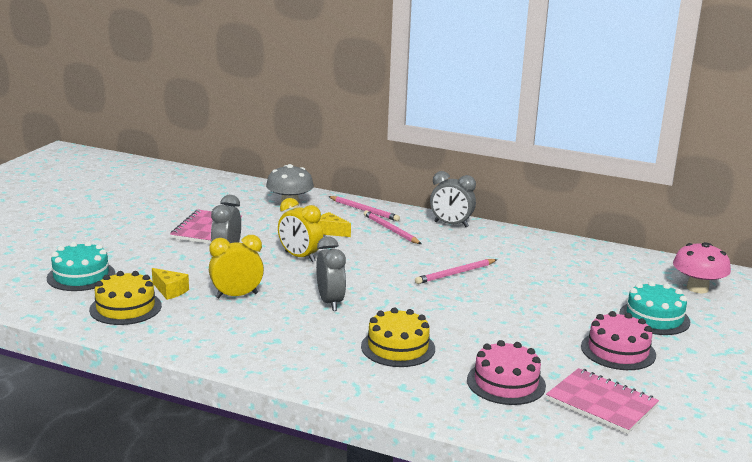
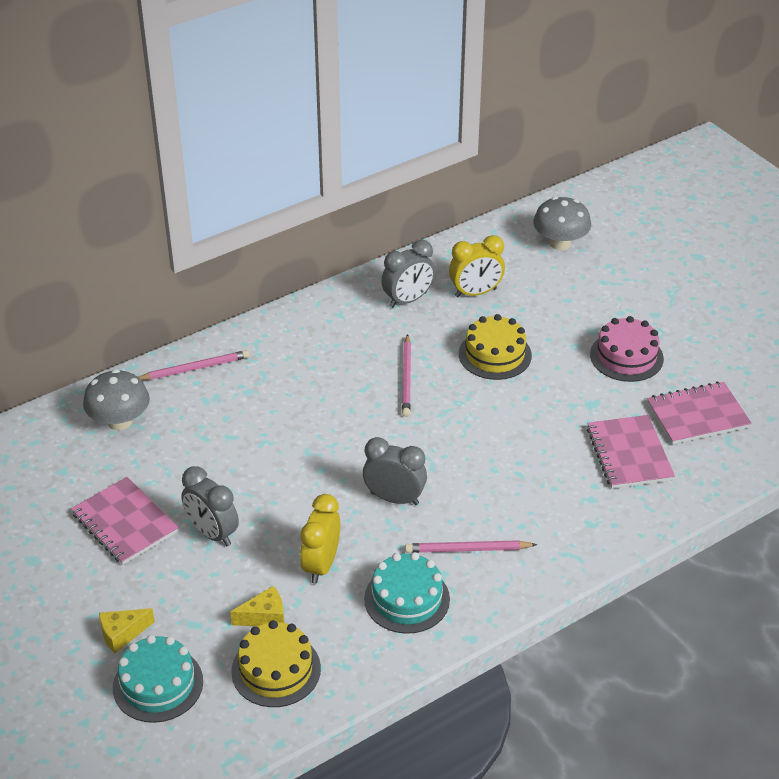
camera: 55 degrees left, 20 degrees up
yellow clock [278,198,323,262] -> yellow clock moved to [449,235,505,297]
yellow cheese [320,212,351,237] -> yellow cheese moved to [99,608,155,653]
yellow cake [361,308,435,367] -> yellow cake moved to [459,314,532,380]
pink pencil [364,210,421,244] -> pink pencil moved to [405,540,537,553]
grey clock [430,171,476,227] -> grey clock moved to [381,240,435,308]
pink cake [467,340,546,405] -> pink notebook [587,415,675,489]
turquoise cake [619,281,690,335] -> turquoise cake moved to [364,552,450,634]
pink mushroom [673,242,731,293] -> grey mushroom [533,197,591,250]

